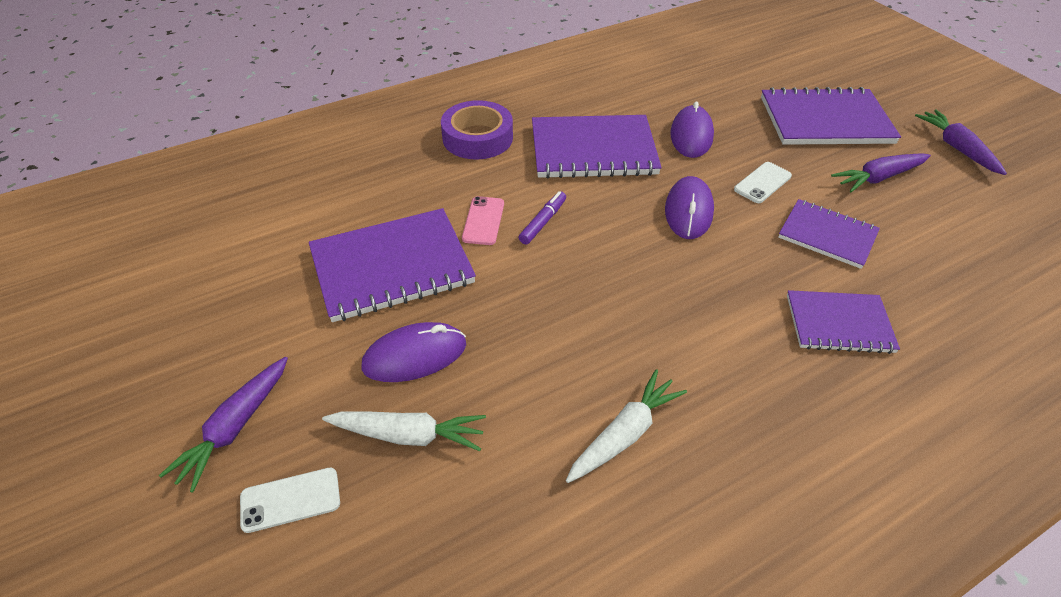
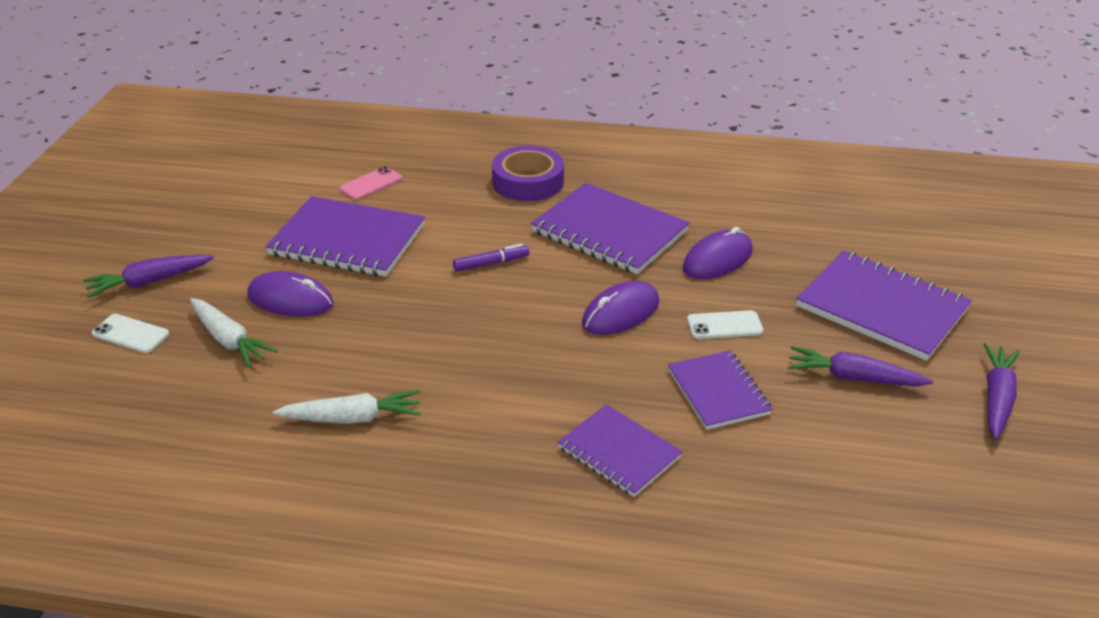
camera: 40 degrees right, 10 degrees down
pink phone [462,196,504,245] -> pink phone moved to [340,166,402,200]

